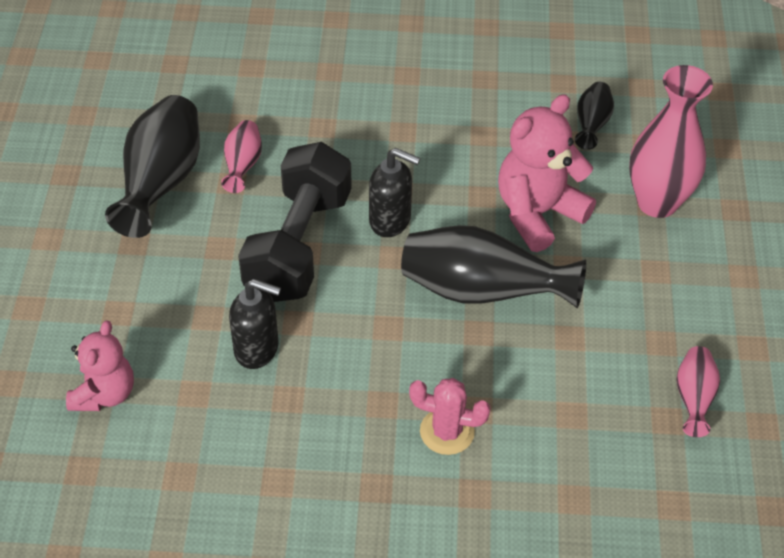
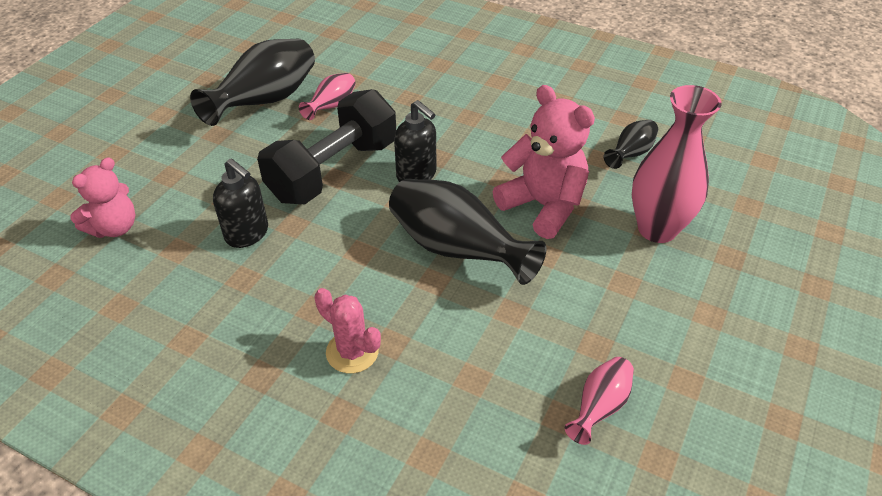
camera: 25 degrees right, 5 degrees down
pink teddy bear [498,94,596,252] -> pink teddy bear turned 60 degrees clockwise [493,85,595,239]

